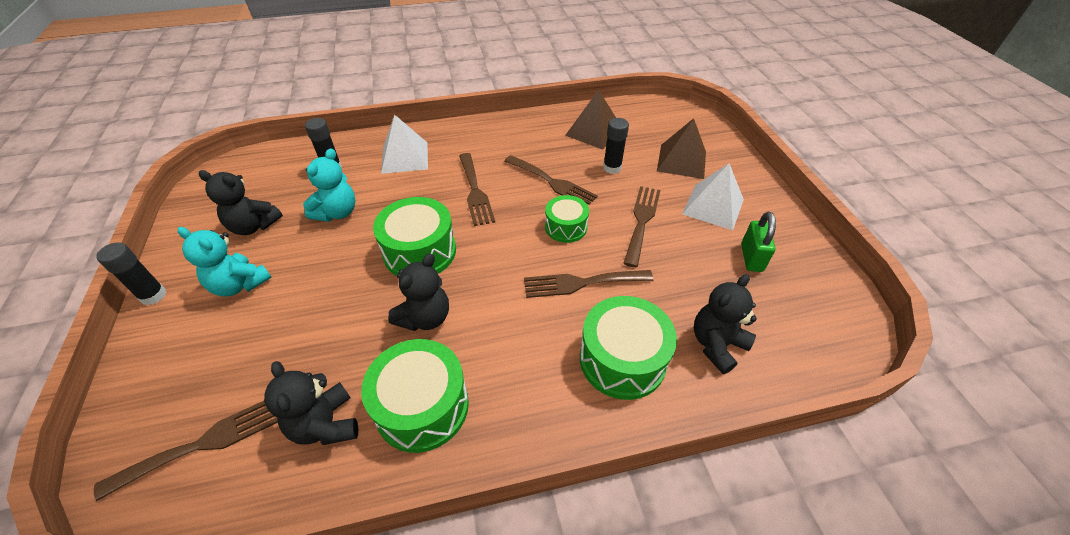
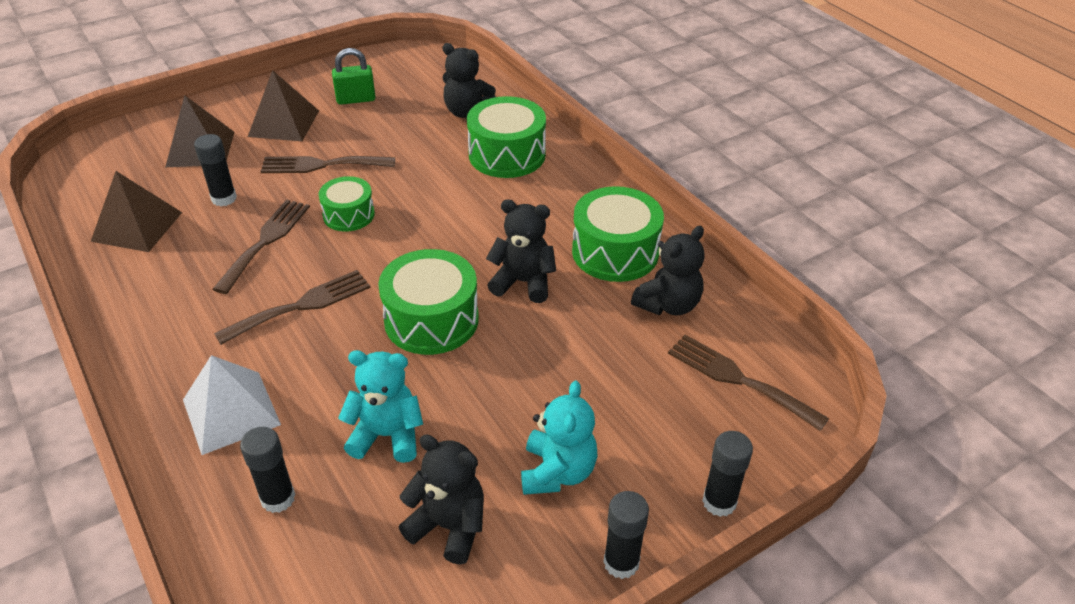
camera: 110 degrees left, 5 degrees down
black teddy bear [199,170,283,235] -> black teddy bear turned 60 degrees counterclockwise [398,435,484,565]
brown fork [524,270,654,298] -> none
white pyramid [682,163,744,230] -> brown pyramid [248,70,319,141]
none -> black glue stick [702,431,753,517]

